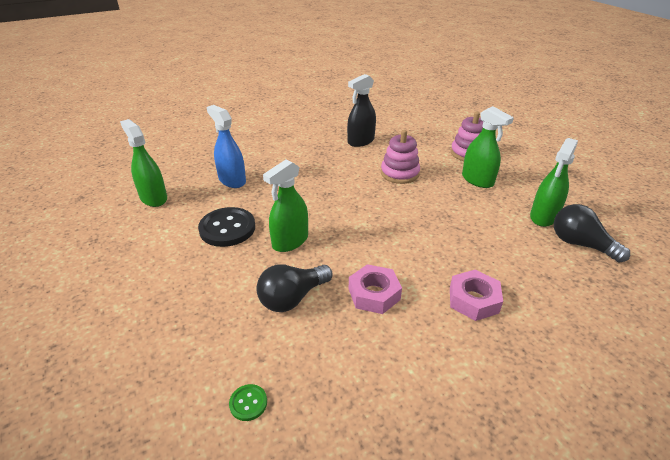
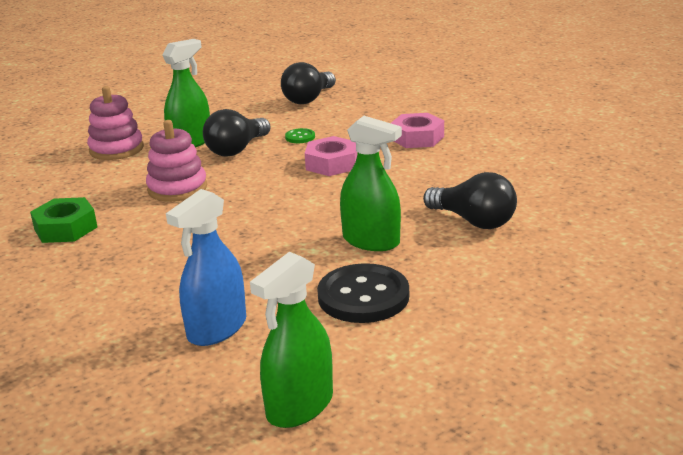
camera: 100 degrees left, 10 degrees down
green button [229,384,267,421] -> green button moved to [285,128,315,143]
black spray bottle [347,74,376,147] -> green nut [30,197,97,243]
pink nut [349,264,402,314] -> pink nut moved to [305,136,357,176]
green spray bottle [530,138,578,227] -> none
none -> black light bulb [203,109,271,157]

